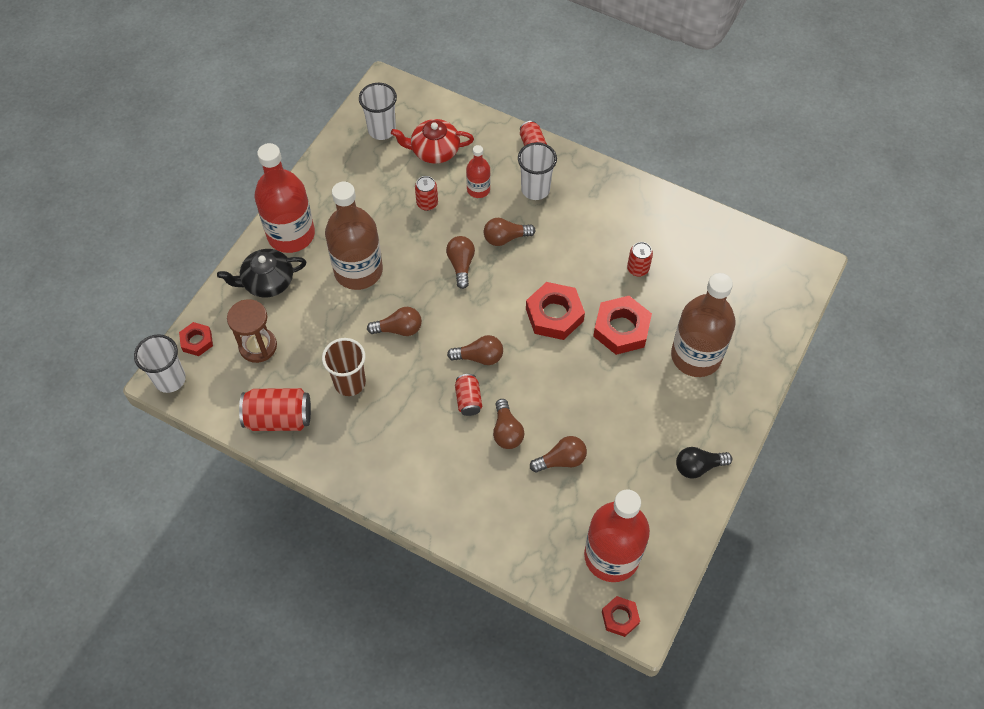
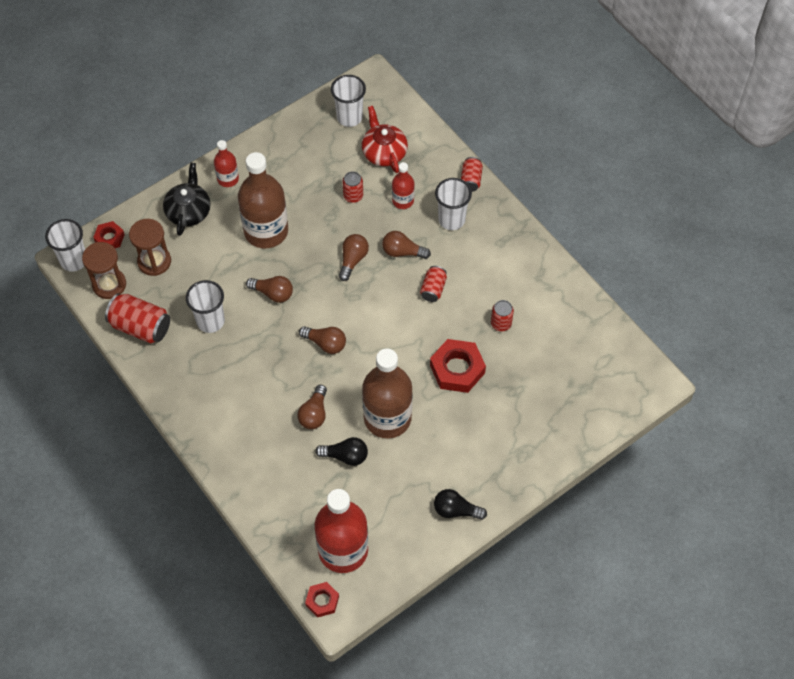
camera: 25 degrees right, 0 degrees up
black teapot [217,249,307,298] -> black teapot turned 90 degrees clockwise [163,163,211,236]
red bottle [254,143,315,253] -> red bottle [214,140,239,187], size x0.50
brown cup [322,338,366,396] -> white cup [186,280,225,333]
red teapot [391,119,474,164] -> red teapot turned 45 degrees clockwise [362,106,408,173]
red can [455,374,482,416] -> red can moved to [420,266,447,302]
red nut [526,282,585,340] -> none
brown light bulb [530,436,587,473] -> black light bulb [315,437,368,466]
brown bottle [671,273,736,377] -> brown bottle moved to [362,349,413,438]
none -> brown hourglass [82,242,126,299]

